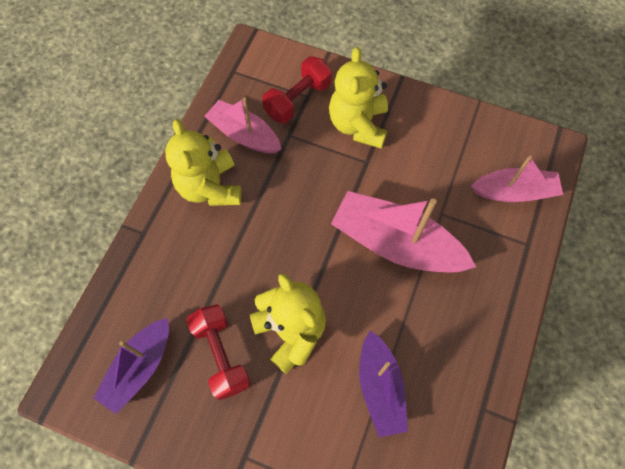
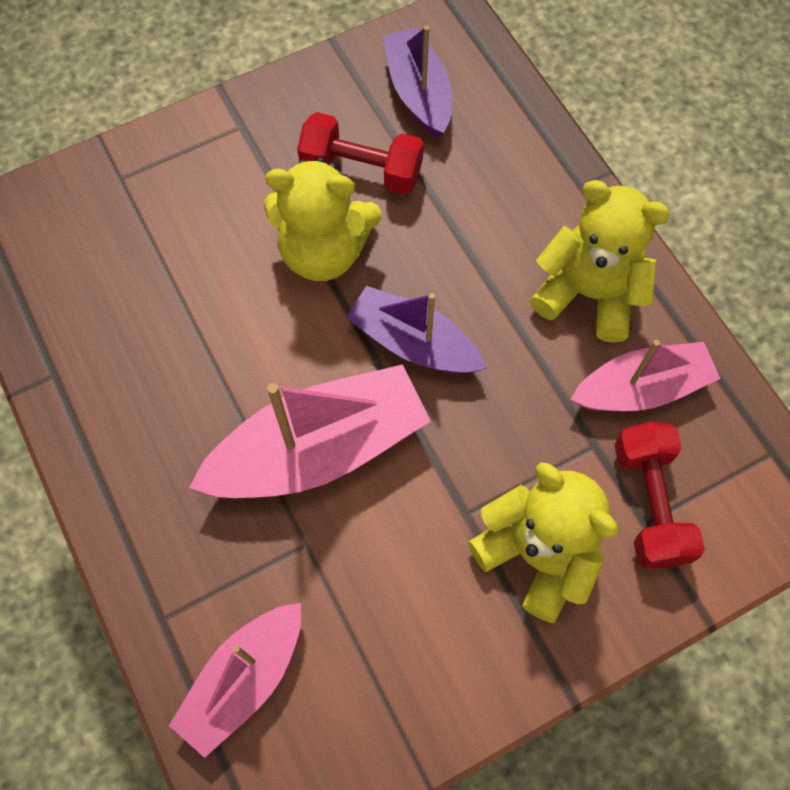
camera: 130 degrees right, 0 degrees up
purple boat [359,330,408,437] -> purple boat moved to [346,286,487,374]

